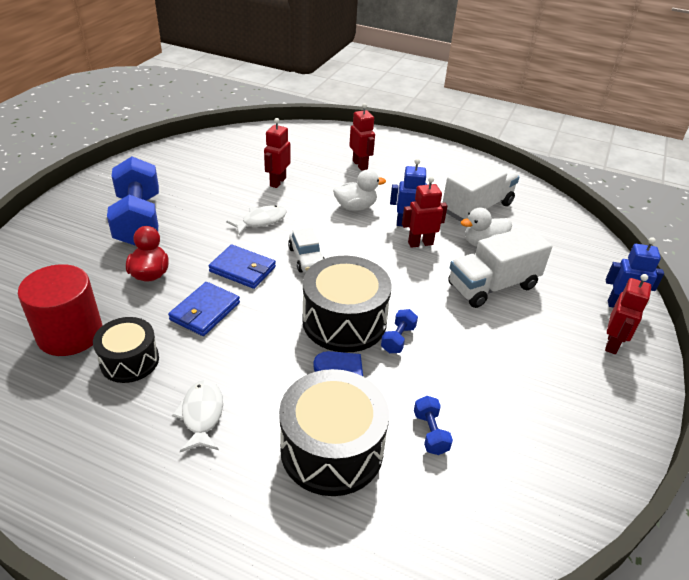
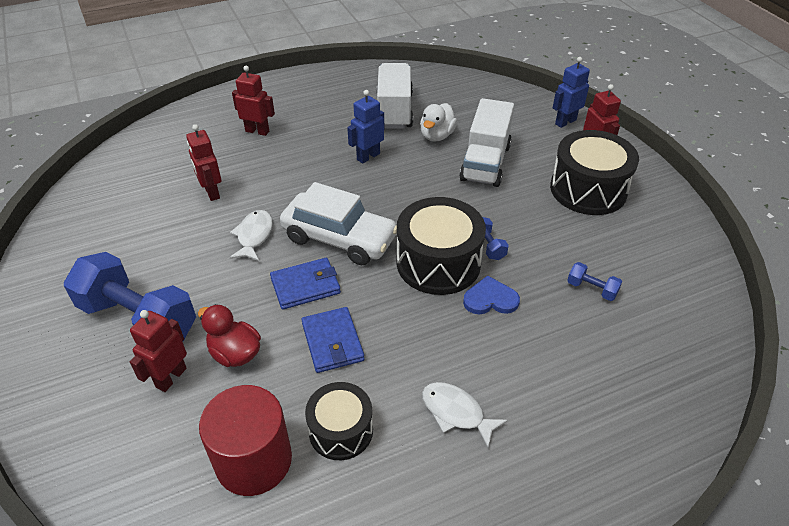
camera: 45 degrees left, 5 degrees up
black drum [279,369,389,496] -> black drum moved to [550,130,639,215]
white car [288,228,325,273] -> white car [280,182,397,265], size x1.80
white duck [333,170,386,211] -> none
red robot [402,177,447,248] -> red robot moved to [130,310,187,392]

